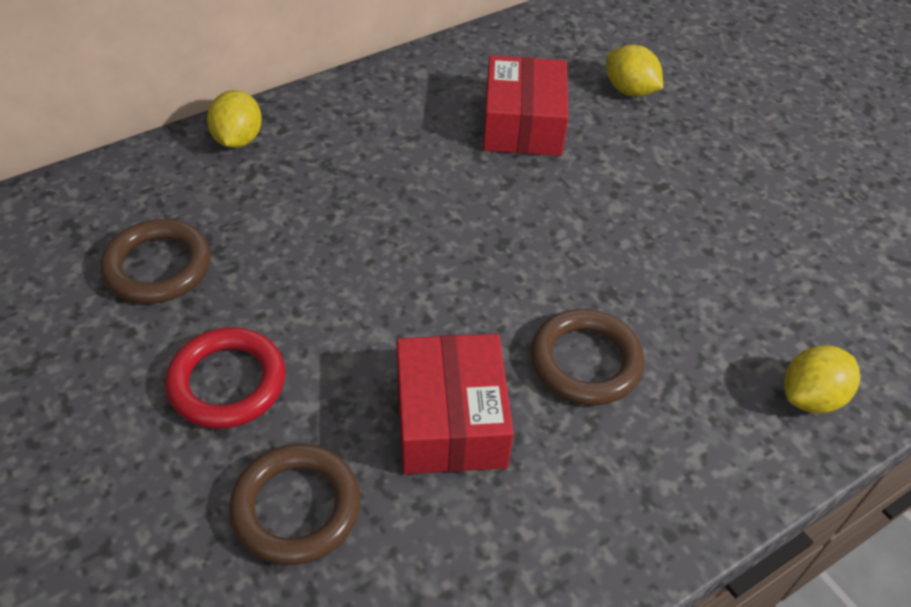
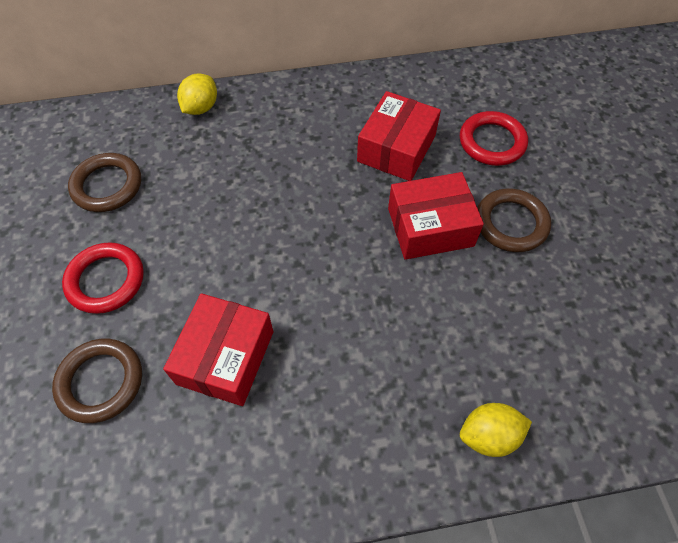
camera: 25 degrees right, 10 degrees up
brown ring [530,309,644,405] -> brown ring moved to [477,188,551,252]
yellow lemon [606,45,663,97] -> red ring [460,111,528,166]
none -> red box [388,172,484,260]

